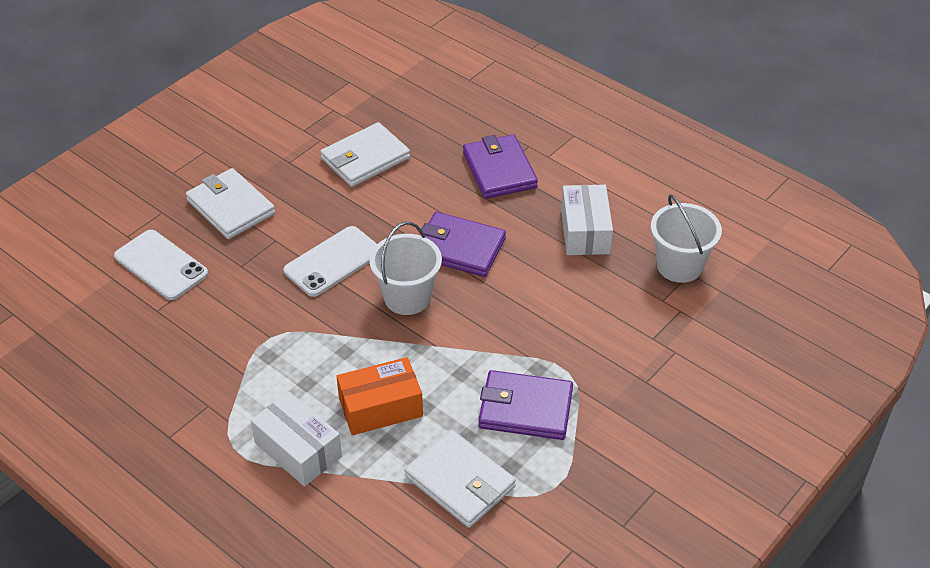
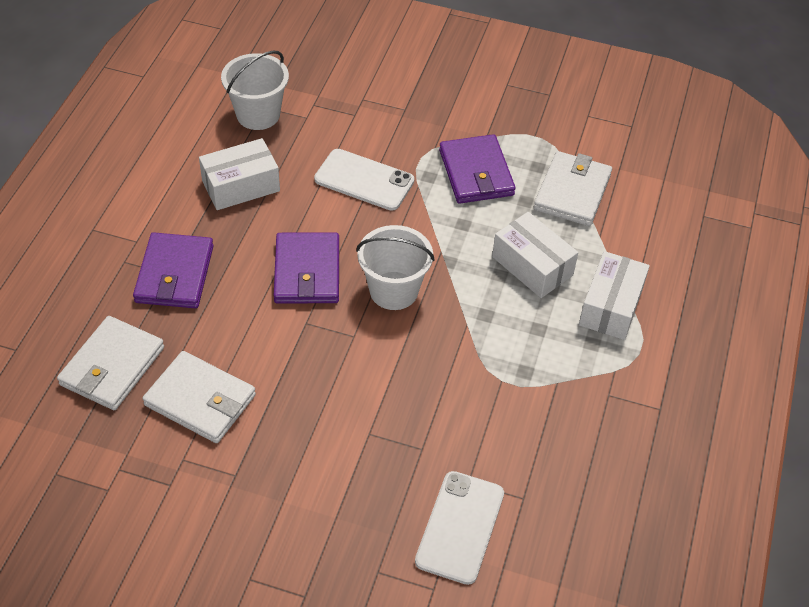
camera: 115 degrees left, 5 degrees up
white wallet [186,168,275,239] -> white wallet moved to [57,316,164,410]
white phone [283,226,377,297] -> white phone moved to [314,149,414,211]
orange box [337,357,423,435] -> white box [492,212,578,298]
purple wallet [463,134,538,199] -> purple wallet turned 45 degrees counterclockwise [133,232,214,308]

